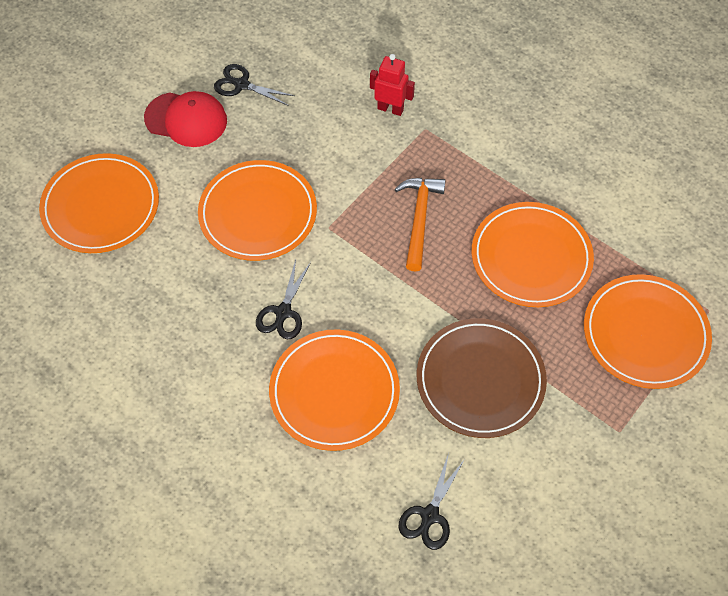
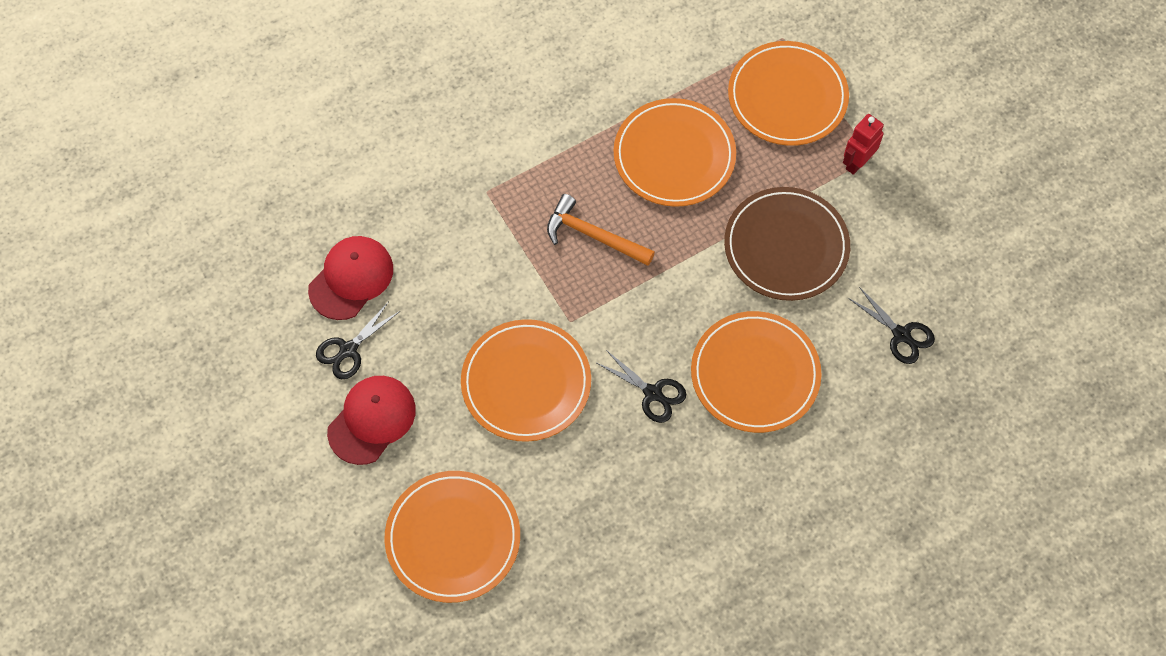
camera: 70 degrees left, 5 degrees up
red robot [370,54,415,116] -> red robot moved to [843,114,884,175]
none -> red cap [308,236,393,320]

